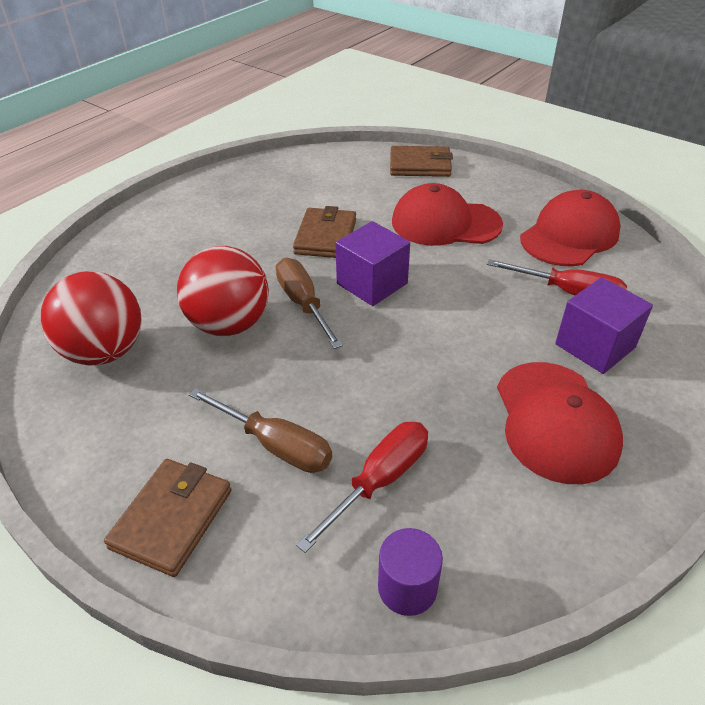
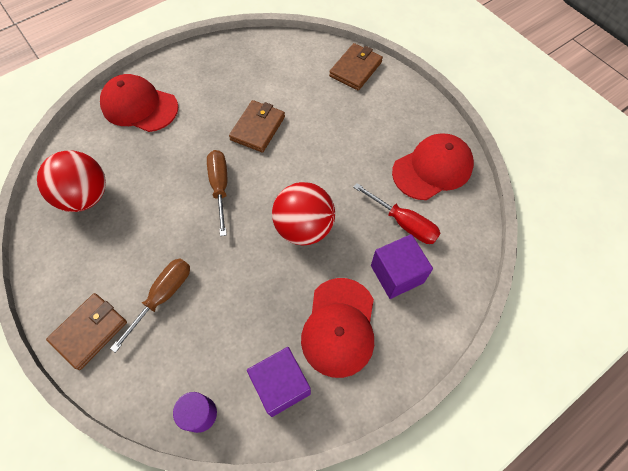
camera: 15 degrees right, 20 degrees up
red ball [177,246,269,336] -> red ball moved to [272,182,335,246]
brown screwdriver [189,388,332,473] -> brown screwdriver turned 105 degrees counterclockwise [110,258,190,353]
red screwdriver [296,422,428,553] -> none
purple cube [335,221,410,306] -> purple cube moved to [247,347,311,417]
brown wallet [390,146,453,177] -> brown wallet turned 75 degrees counterclockwise [329,43,383,90]
red cap [392,183,503,246] -> red cap moved to [100,74,178,132]

